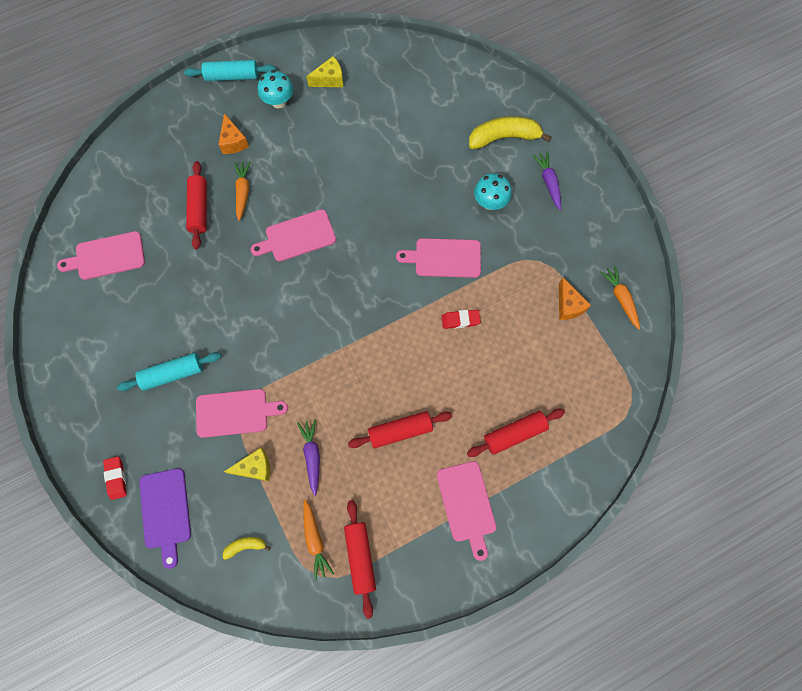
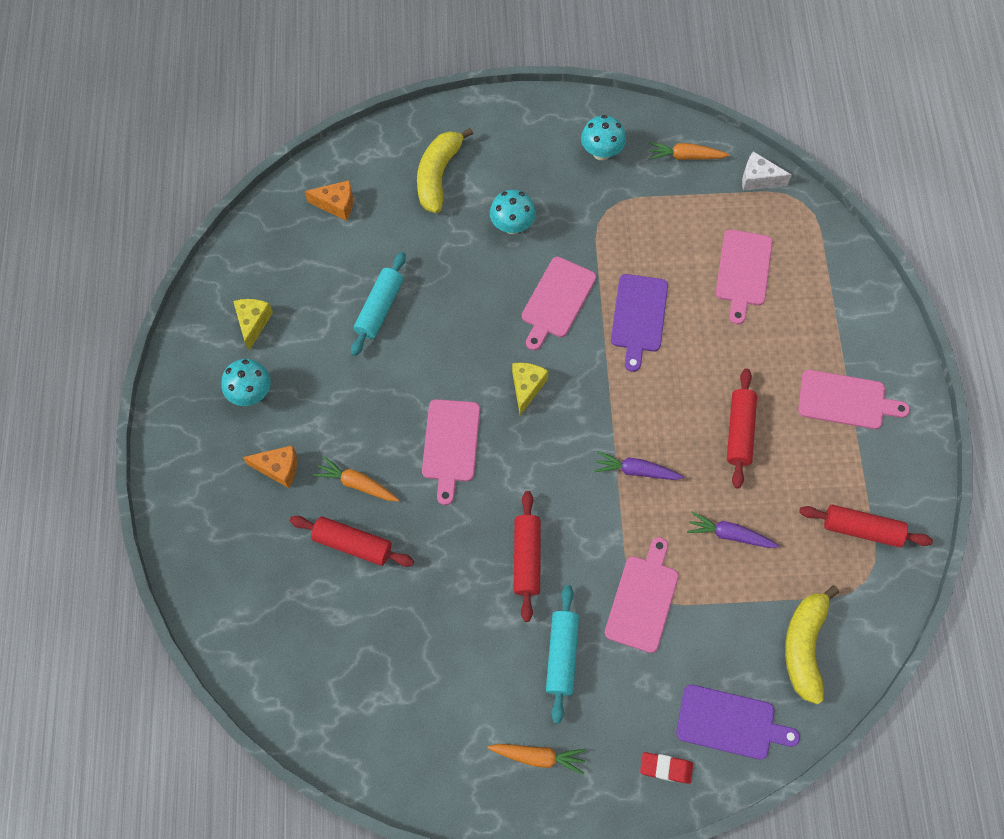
camera: 65 degrees left, 5 degrees down
pink cutting board [57,231,145,280] -> pink cutting board moved to [716,230,773,324]
turquoise rolling pin [184,60,276,81] -> turquoise rolling pin moved to [351,252,406,356]
yellow banana [223,537,271,560] -> yellow banana [785,585,839,704], size x2.08
yellow cheese [224,448,270,481] -> yellow cheese moved to [512,363,549,415]
orange carrot [303,500,334,581] -> orange carrot moved to [488,744,586,775]
red eraser [442,310,481,329] -> purple cutting board [611,274,668,372]
red rolling pin [467,409,565,457] -> red rolling pin moved to [514,491,540,622]
purple carrot [532,151,561,210] -> purple carrot moved to [594,451,684,480]
orange cheese [559,278,591,320] -> orange cheese moved to [305,180,353,221]
none -> turquoise mushroom [581,115,626,160]
none -> white cheese [742,151,792,191]

